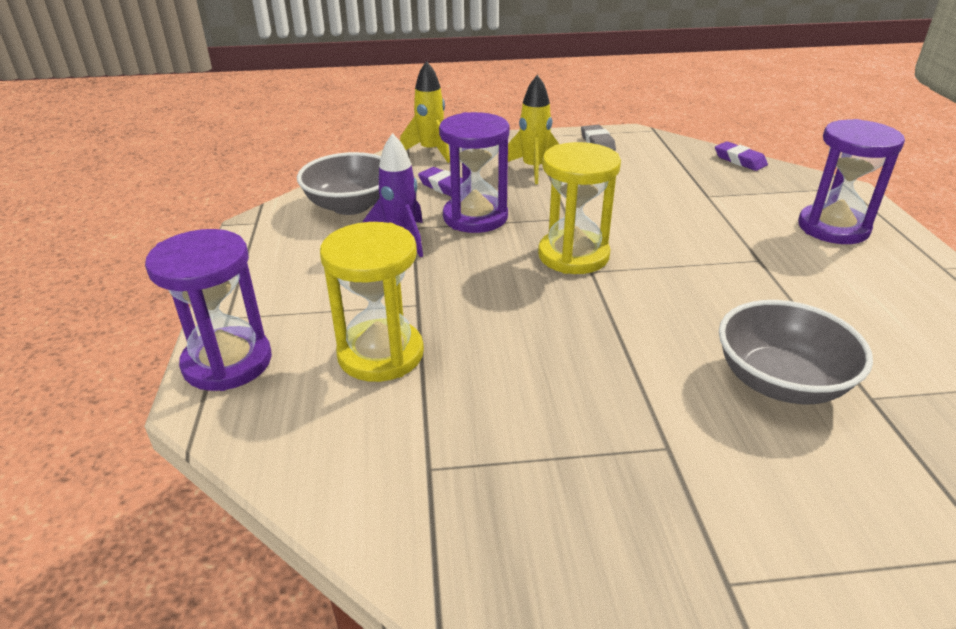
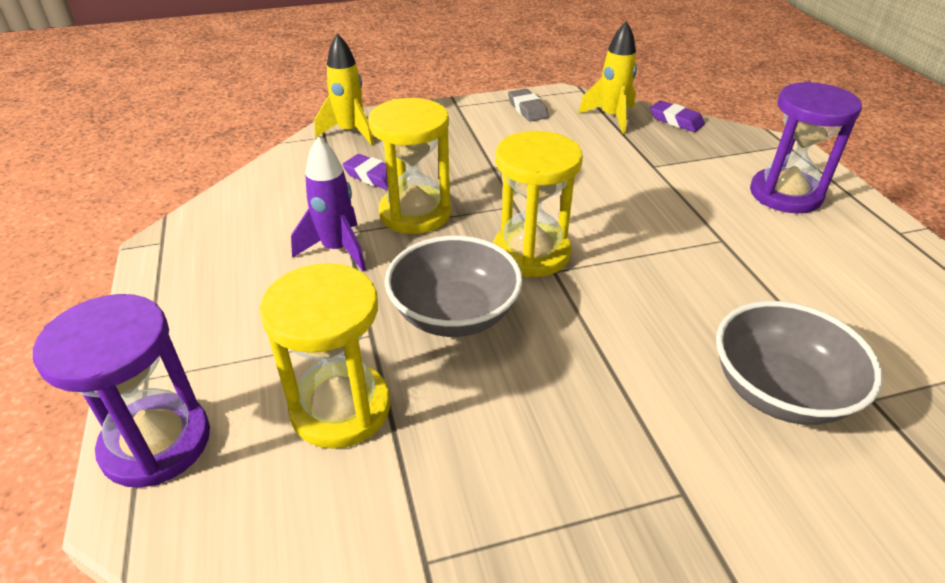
camera: 10 degrees left, 5 degrees up
grey bowl [297,152,381,215] -> grey bowl moved to [385,236,523,337]
purple hourglass [439,112,510,233] -> yellow hourglass [369,98,451,234]
yellow rocket [508,75,559,184] -> yellow rocket moved to [578,21,637,134]

